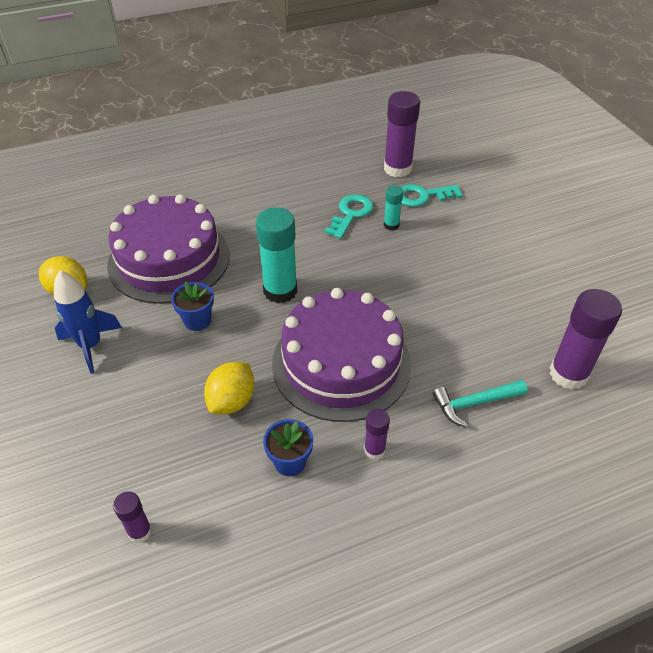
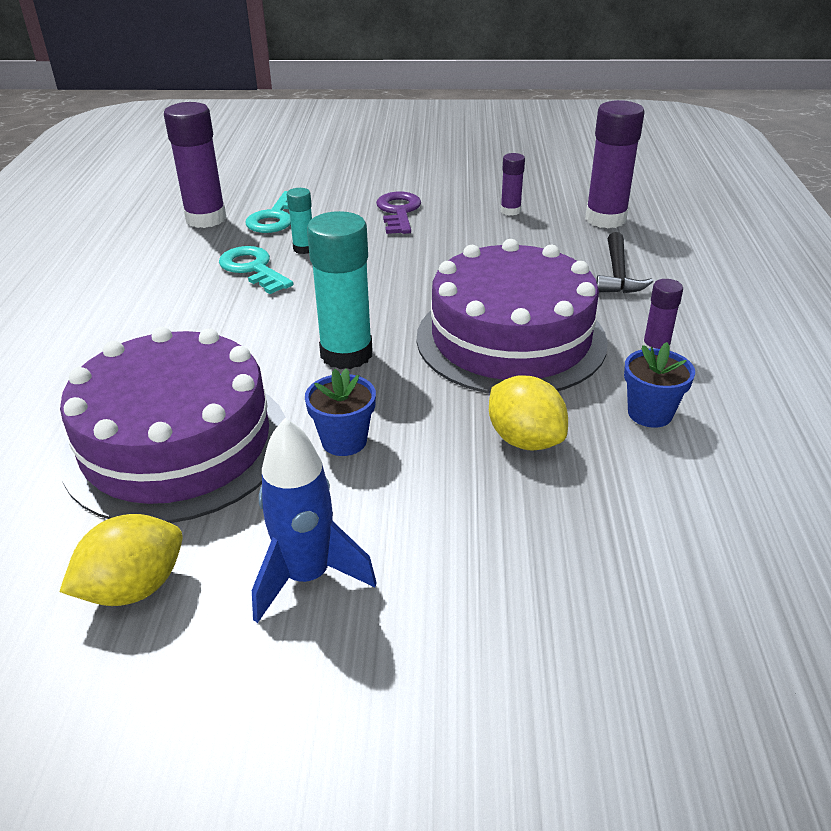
camera: 65 degrees left, 10 degrees down
purple glue stick [113,491,152,543] -> purple glue stick moved to [501,153,525,215]
turquoise hammer [433,380,528,427] -> black hammer [596,232,653,293]
none -> purple key [376,192,421,234]

